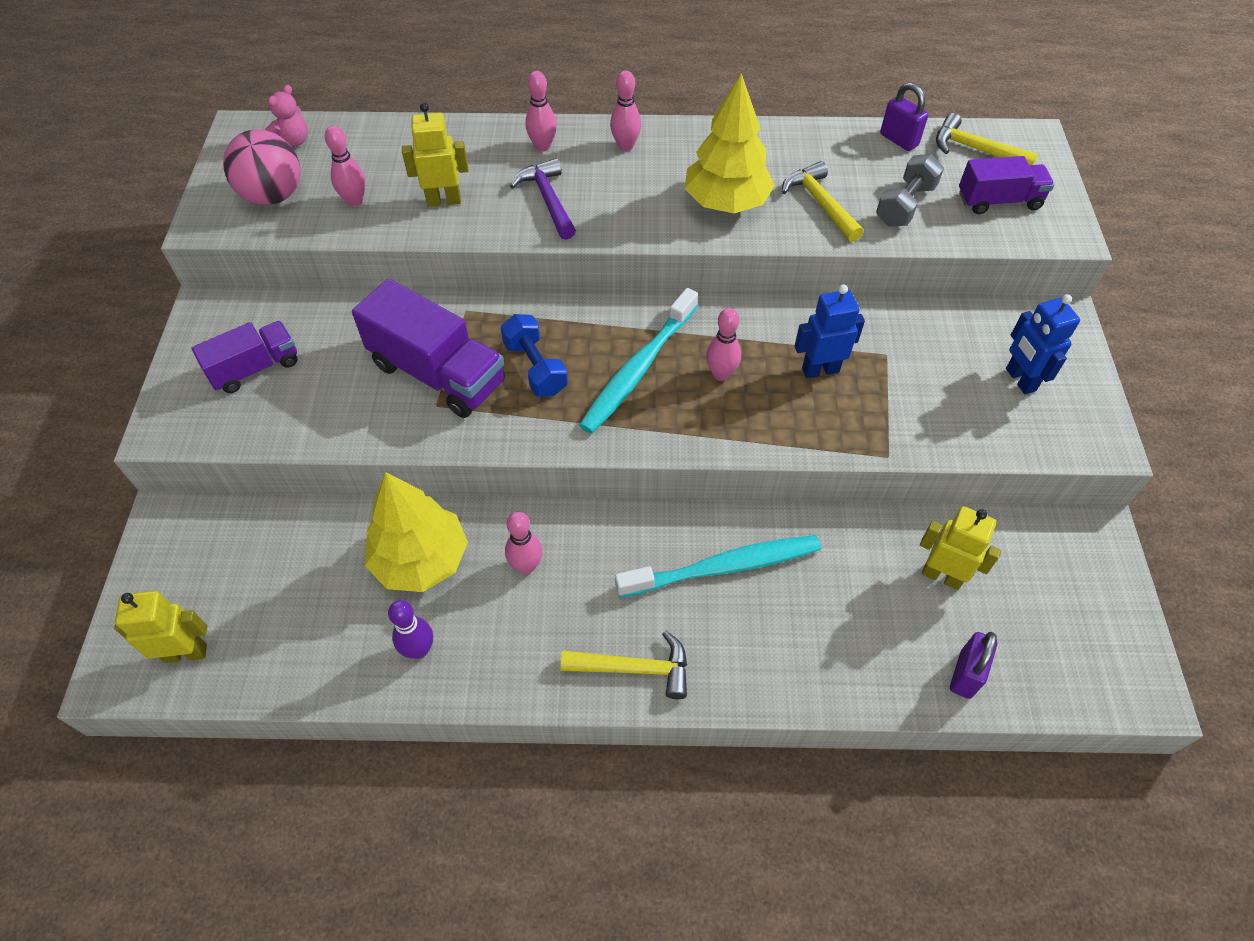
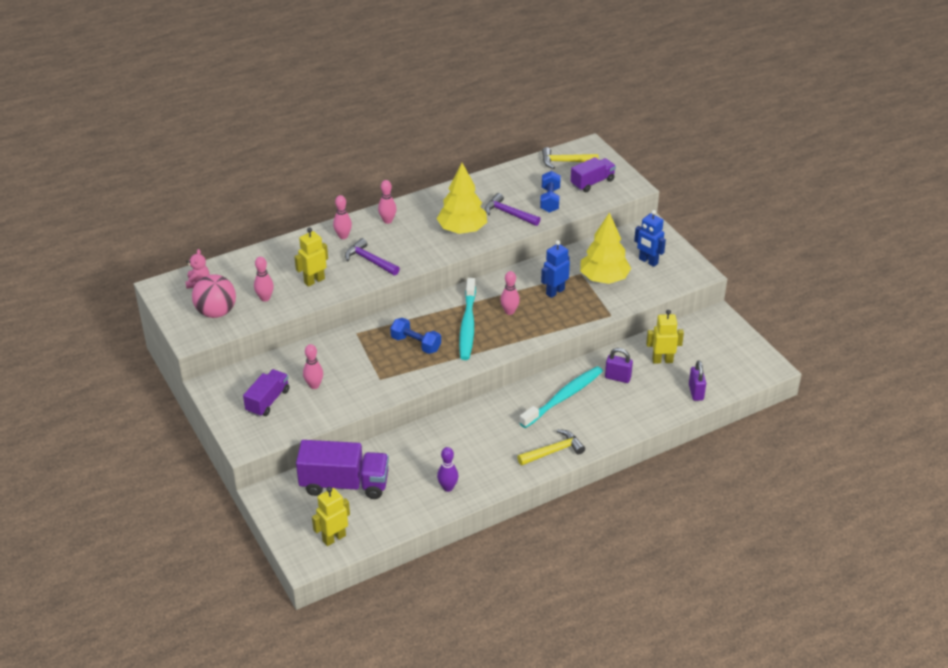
camera: 30 degrees left, 15 degrees down
purple truck [352,279,505,418] -> purple truck moved to [296,440,389,499]
yellow tree [365,472,468,592] -> yellow tree moved to [580,212,631,284]
pink bowling pin [505,512,543,574] -> pink bowling pin moved to [303,344,323,389]
yellow hammer [782,161,864,242] -> purple hammer [485,193,540,226]
grey dumbbell [876,154,944,226] -> blue dumbbell [540,171,561,213]
purple padlock [880,82,928,151] -> purple padlock moved to [605,348,633,383]

